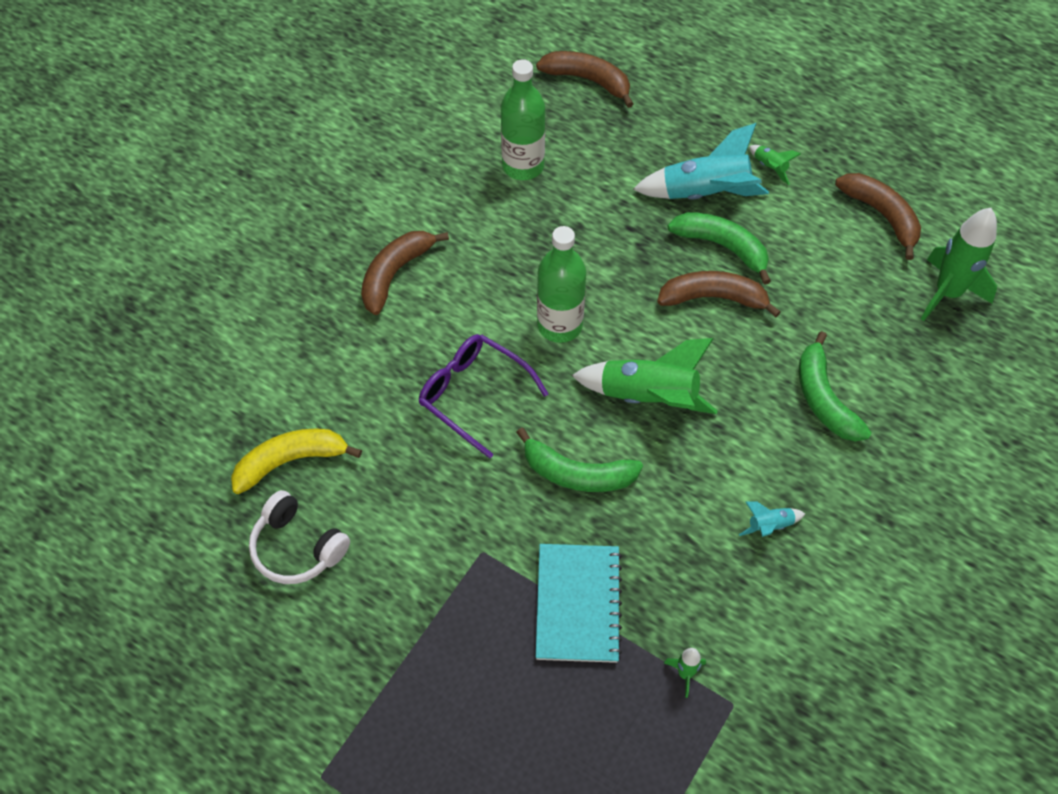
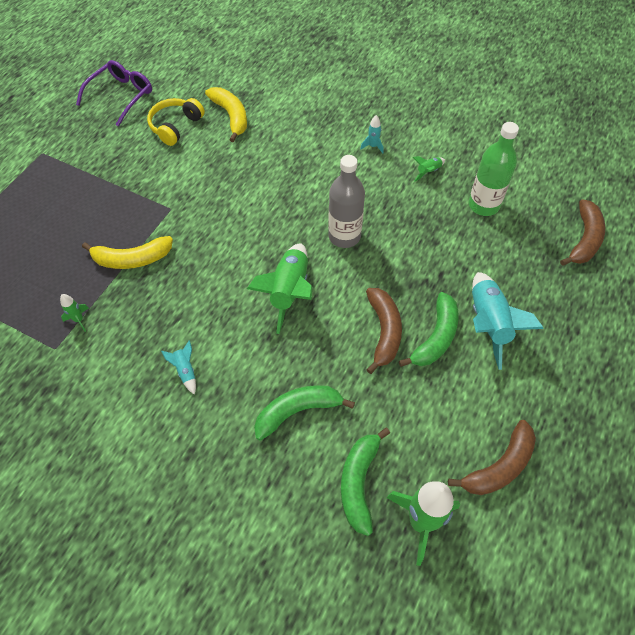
camera: 85 degrees right, 0 degrees up
white headphones [249,490,350,584] -> yellow headphones [147,98,205,146]
brown banana [361,231,449,315] -> turquoise rocket [360,115,384,153]
purple glasses [418,334,549,459] -> purple glasses moved to [76,60,152,127]
green banana [516,428,643,492] -> green banana moved to [341,428,390,536]
turquoise notebook [536,544,622,663] -> yellow banana [82,236,173,269]
green bottle [537,226,586,343] -> grey bottle [328,155,365,248]
green rocket [749,145,801,185] -> green rocket moved to [413,156,445,181]

